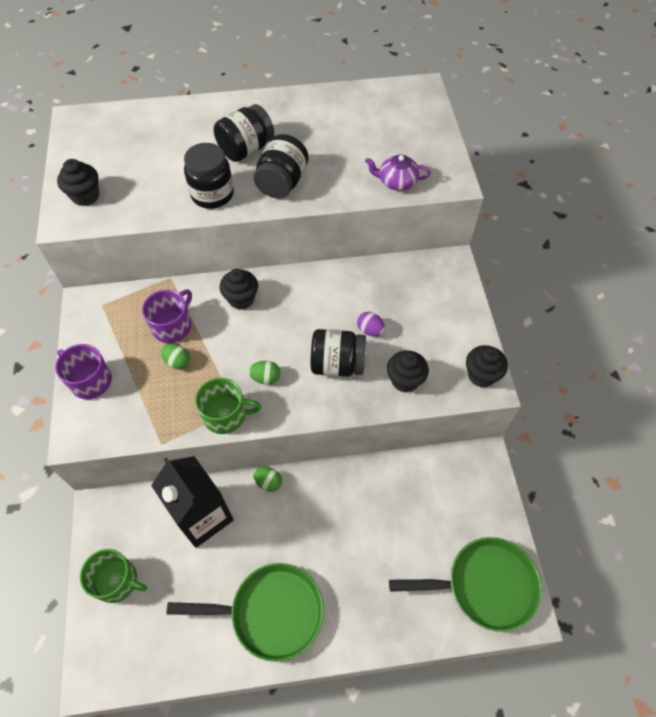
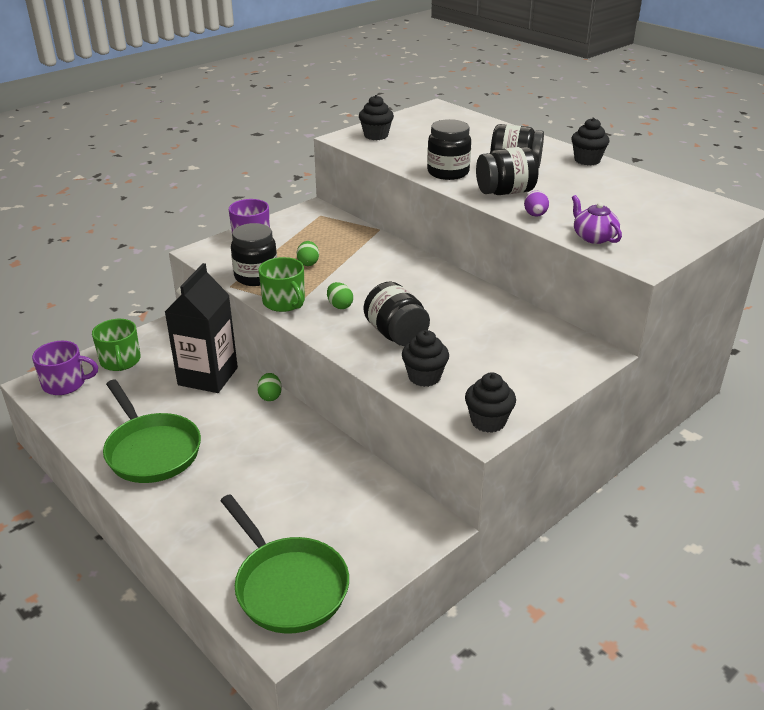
camera: 55 degrees right, 25 degrees down
purple mug [142,290,192,343] -> purple mug moved to [32,341,98,395]
black cupcake [219,269,258,310] -> black cupcake moved to [571,118,609,165]
purple egg [357,312,385,337] -> purple egg moved to [524,191,549,217]
none -> black jar [231,223,277,286]

